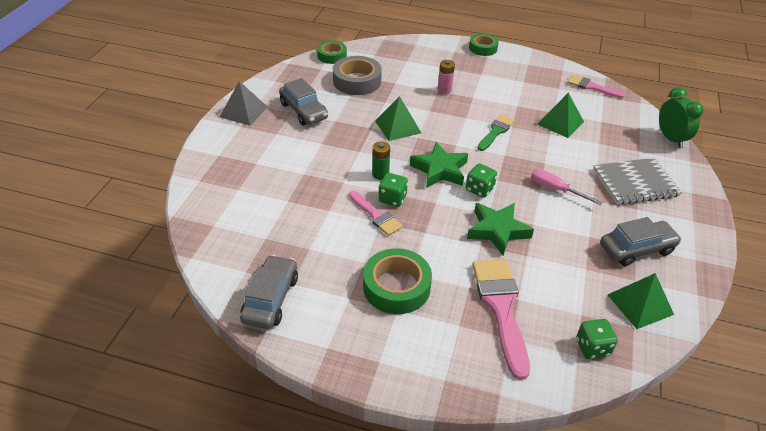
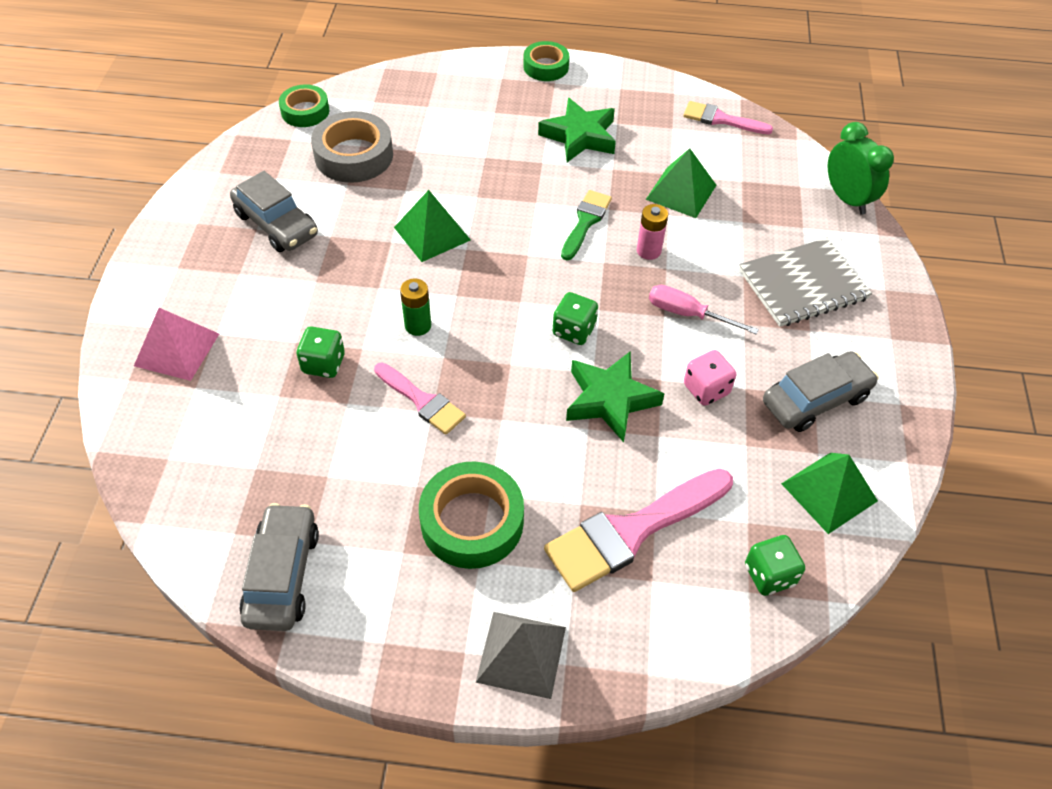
camera: 10 degrees left, 10 degrees up
grey pyramid [220,81,267,126] -> grey pyramid moved to [476,612,566,699]
green dice [379,173,408,207] -> green dice moved to [296,327,345,378]
green star [410,142,468,188] -> green star moved to [538,98,616,162]
pink battery [438,60,455,94] -> pink battery moved to [637,204,668,260]
pink brush [472,259,530,380] -> pink brush turned 105 degrees counterclockwise [544,469,733,592]
none -> pink pyramid [134,308,219,381]
none -> pink dice [684,350,736,406]

